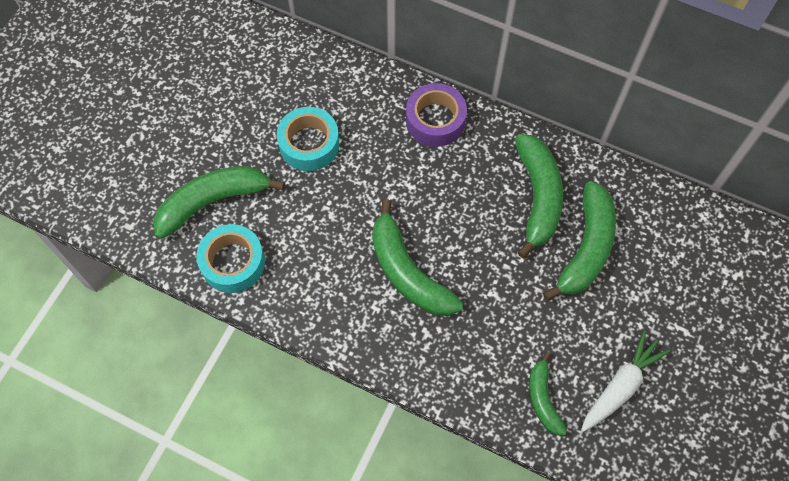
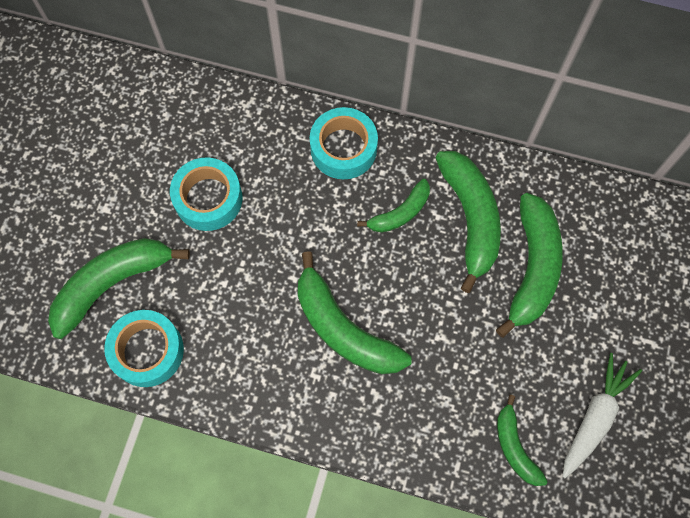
camera: 10 degrees left, 5 degrees up
purple tape [406,83,467,147] -> turquoise tape [310,107,378,179]
none -> green banana [357,179,430,233]

